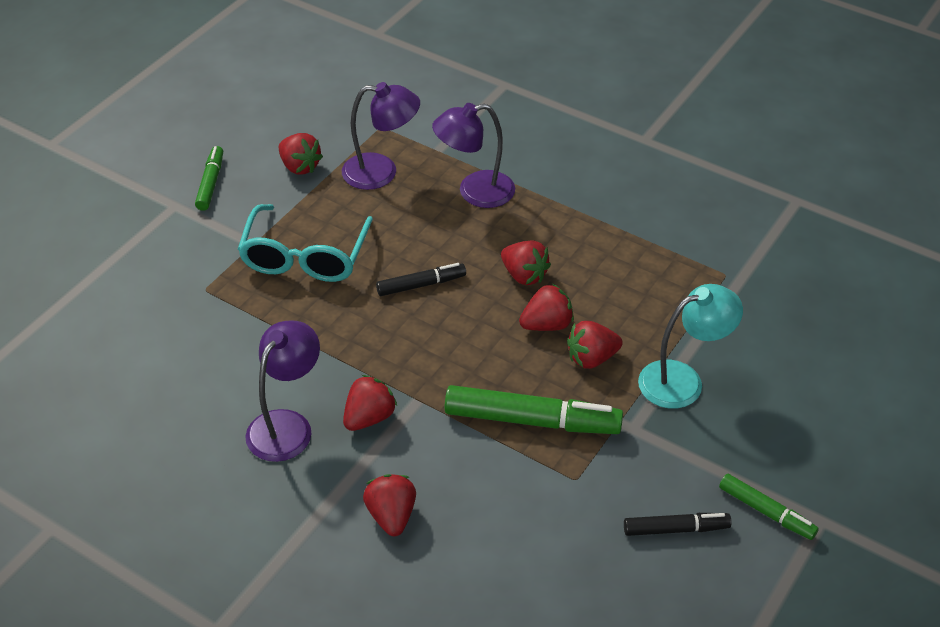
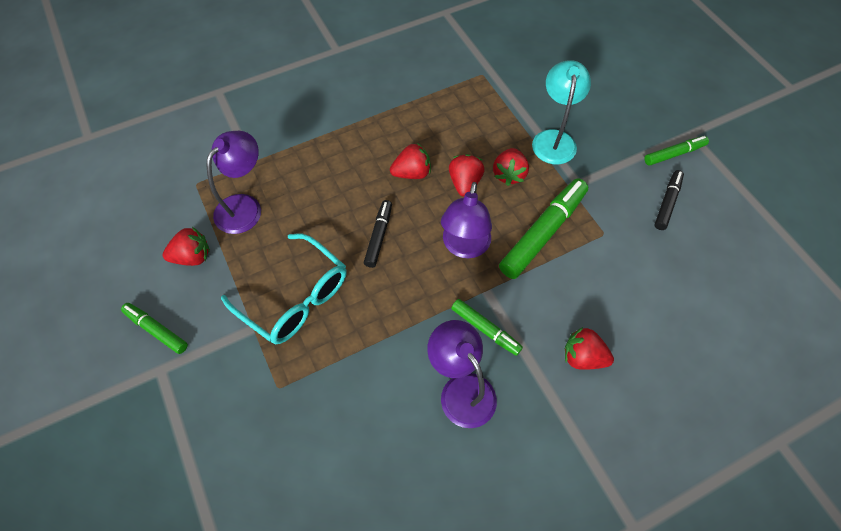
camera: 60 degrees left, 15 degrees up
red strawberry [343,375,397,431] -> green marker [451,299,523,356]
purple lamp [432,103,515,208] -> purple lamp moved to [441,182,492,258]

